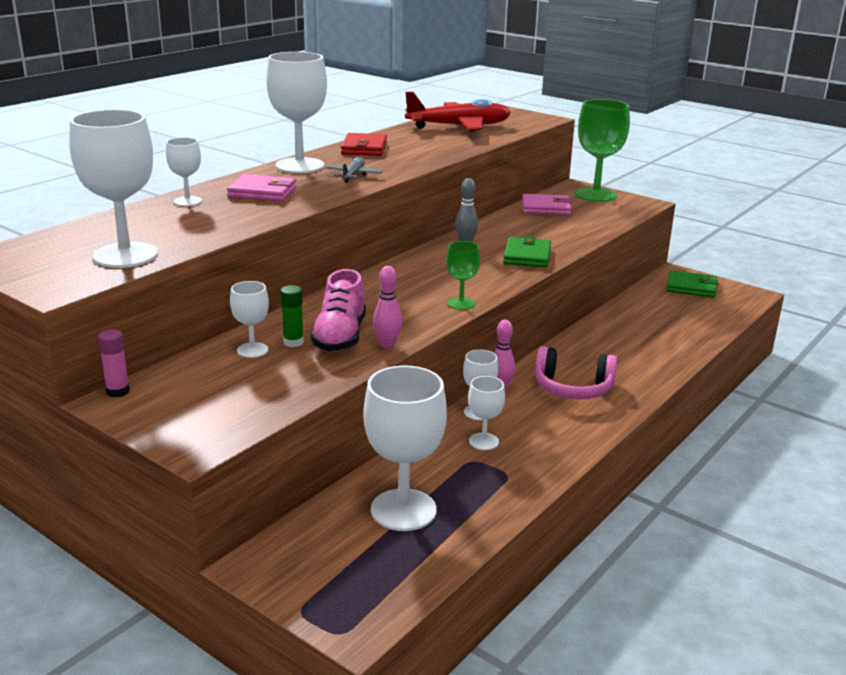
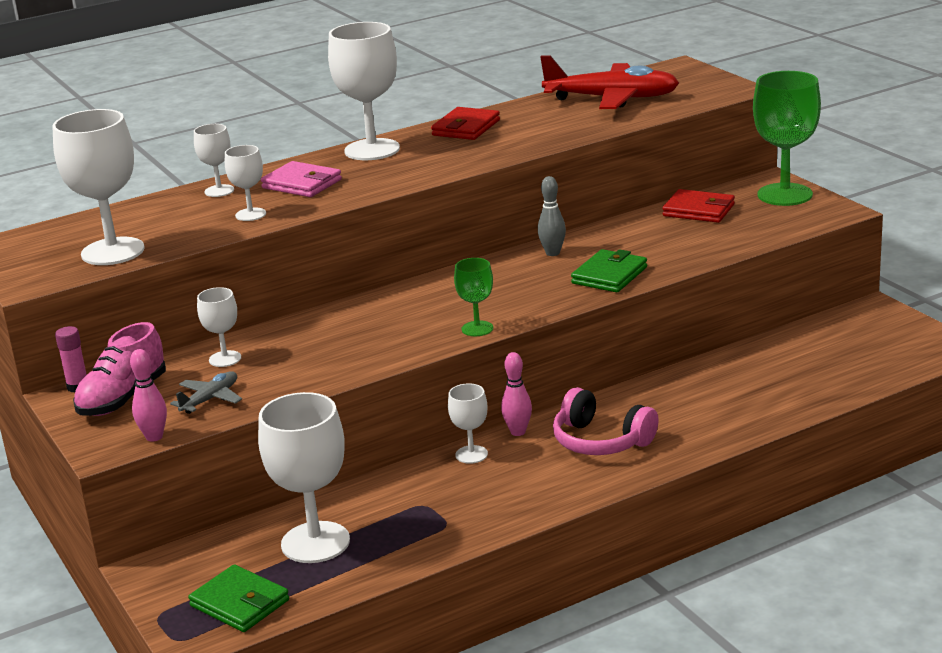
camera: 25 degrees right, 0 degrees up
green glue stick [280,285,304,347] -> none
pink shoe [310,269,366,352] -> pink shoe moved to [73,322,166,416]
grey plane [325,157,383,183] -> grey plane moved to [170,371,242,414]
pink bowling pin [373,266,402,349] -> pink bowling pin moved to [130,349,167,442]
white goblet [468,376,505,450] -> white goblet moved to [225,145,266,221]
pink wallet [522,194,572,215] -> red wallet [662,189,735,223]
green wallet [666,270,719,298] -> green wallet moved to [188,565,289,632]

